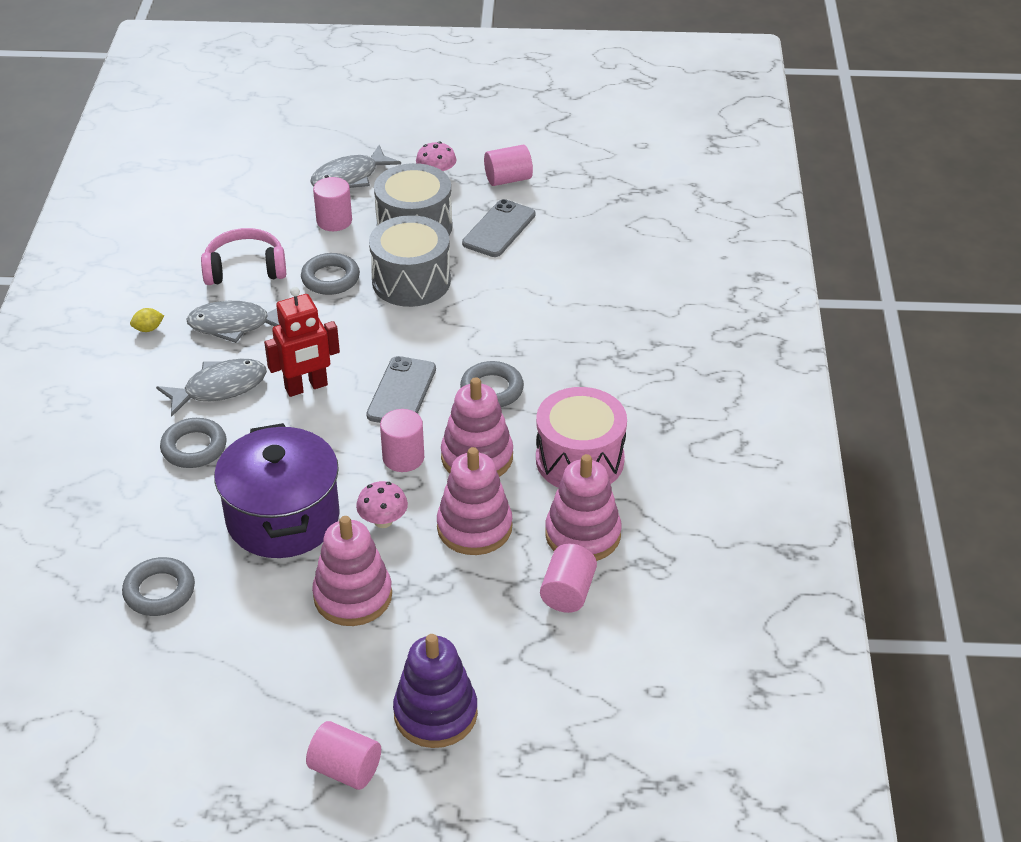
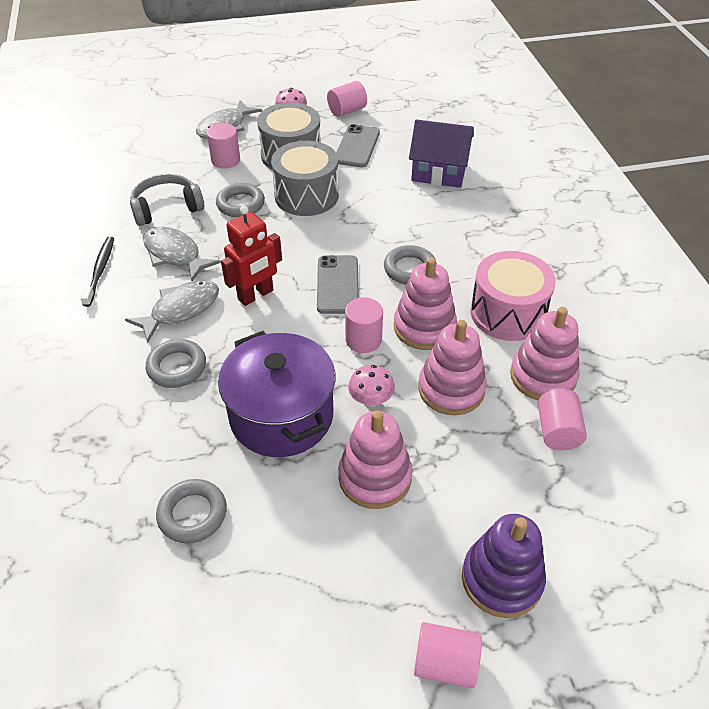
camera: 15 degrees left, 5 degrees up
yellow lemon [130,308,164,332] -> black toothbrush [81,237,114,307]
grey fish [186,301,280,343] -> grey fish turned 60 degrees clockwise [143,227,221,281]
pink headphones [201,228,286,285] -> grey headphones [130,174,204,226]
none -> purple house [409,119,474,188]

